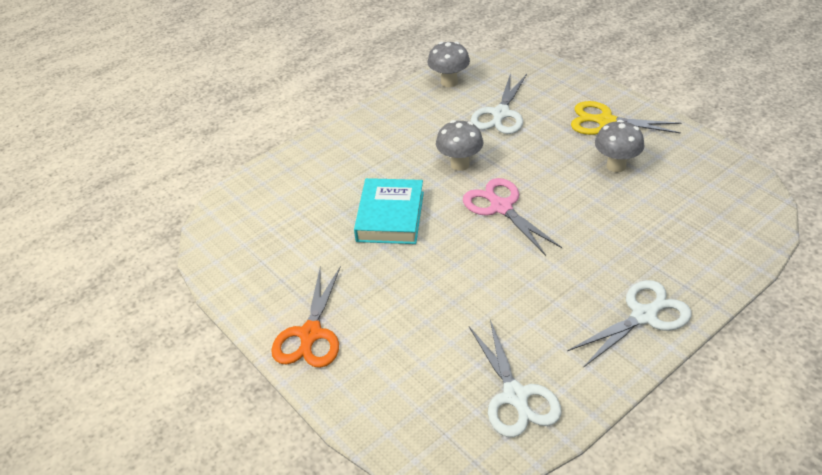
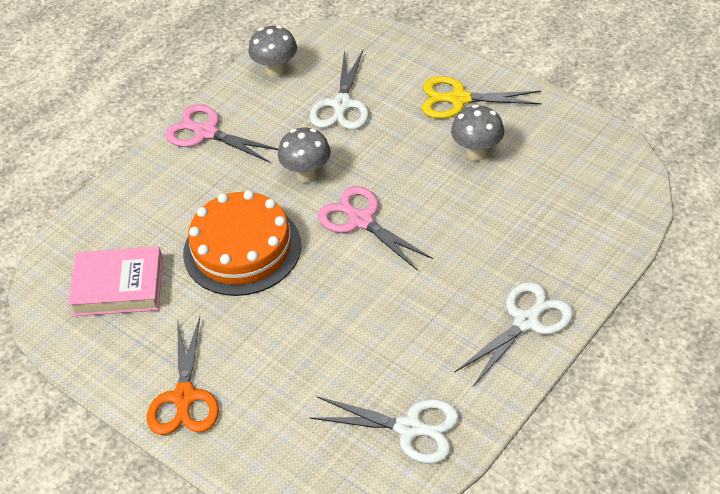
camera: 10 degrees left, 5 degrees up
turquoise book [354,178,424,244] -> orange cake [183,190,301,296]
white scissors [469,320,562,437] -> white scissors turned 45 degrees counterclockwise [310,396,459,464]
none -> pink book [68,246,163,316]
none -> pink scissors [165,104,278,163]

